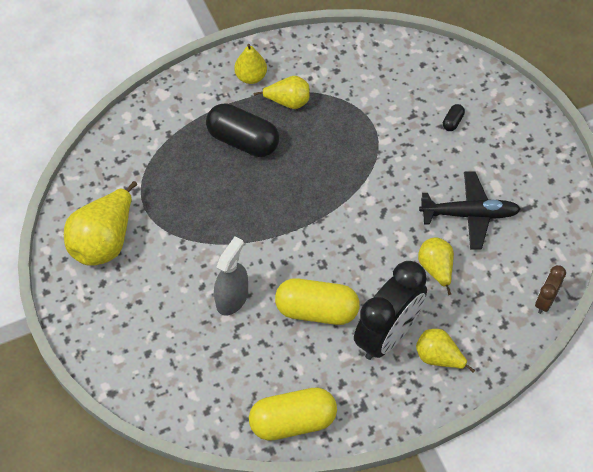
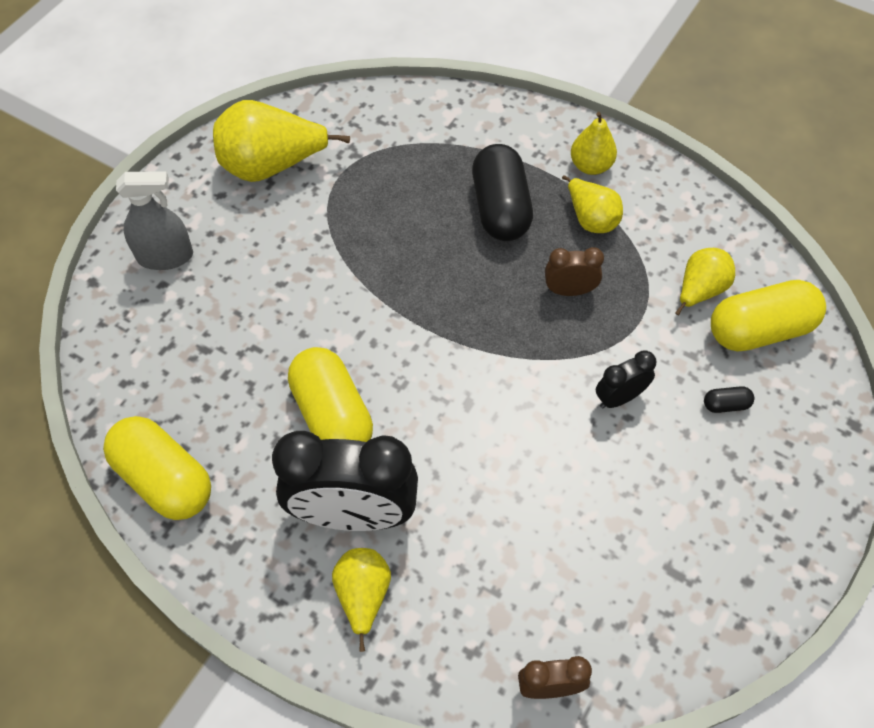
camera: 55 degrees right, 0 degrees up
grey spray bottle [214,237,248,315] -> grey spray bottle moved to [116,171,193,270]
yellow pear [418,237,454,295] -> yellow pear moved to [675,248,735,315]
black plane [419,171,521,250] -> none
none -> brown clock [545,247,604,296]
none -> black clock [596,350,656,408]
none -> yellow capsule [711,280,826,352]

